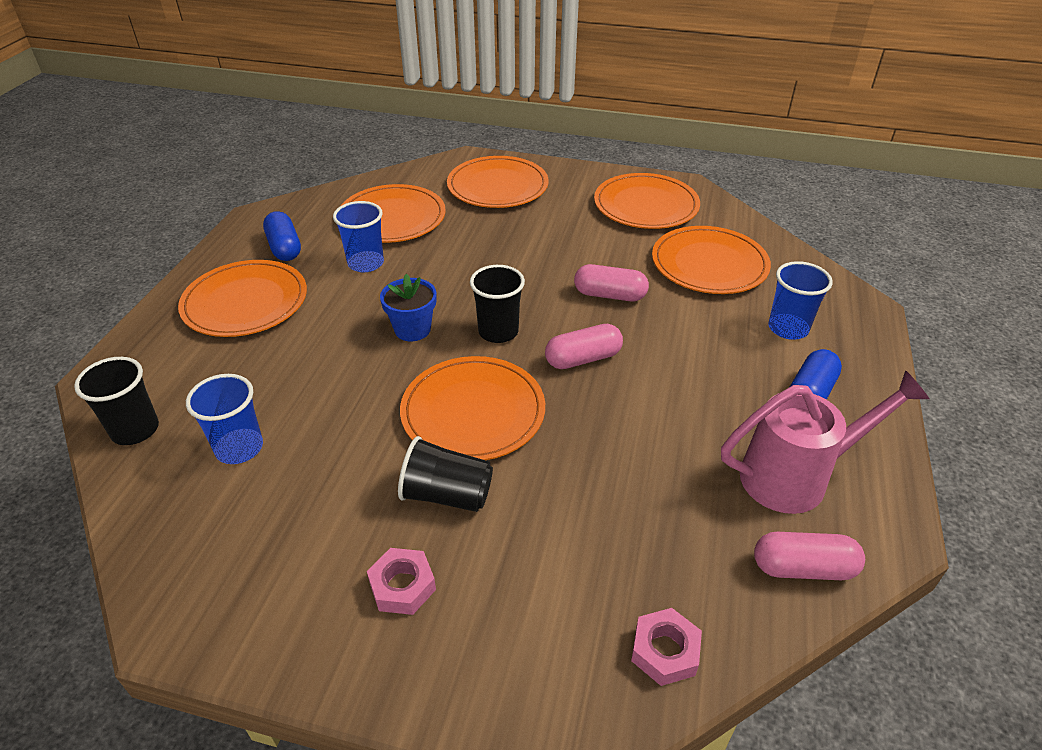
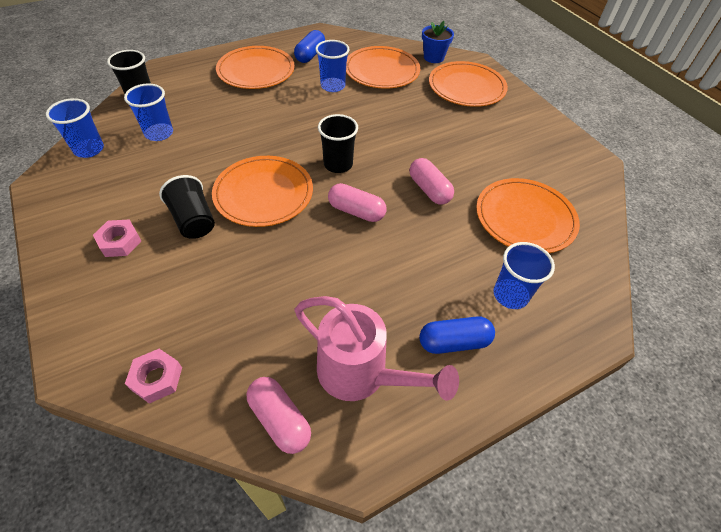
camera: 45 degrees right, 10 degrees up
blue flower pot [380,274,437,341] -> blue flower pot moved to [422,21,454,63]
orange plate [594,173,700,229] -> none
none -> blue cup [46,98,104,158]

